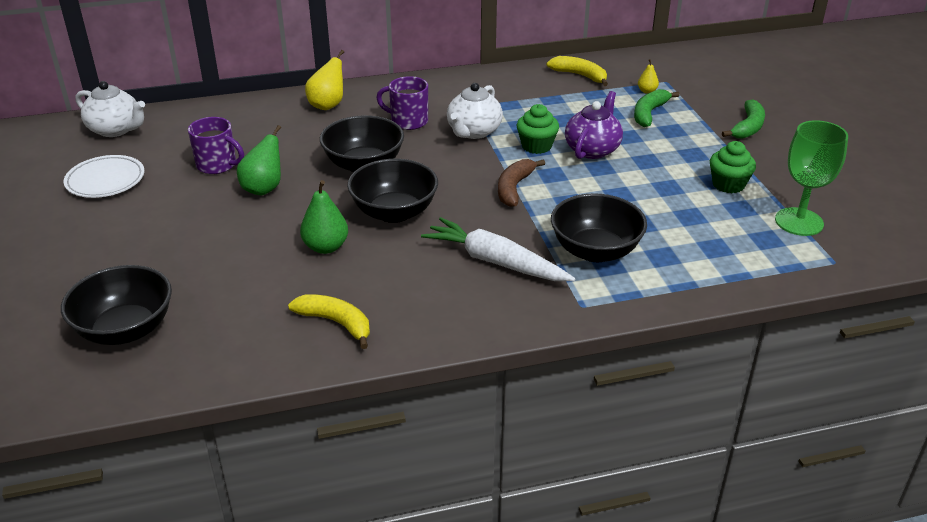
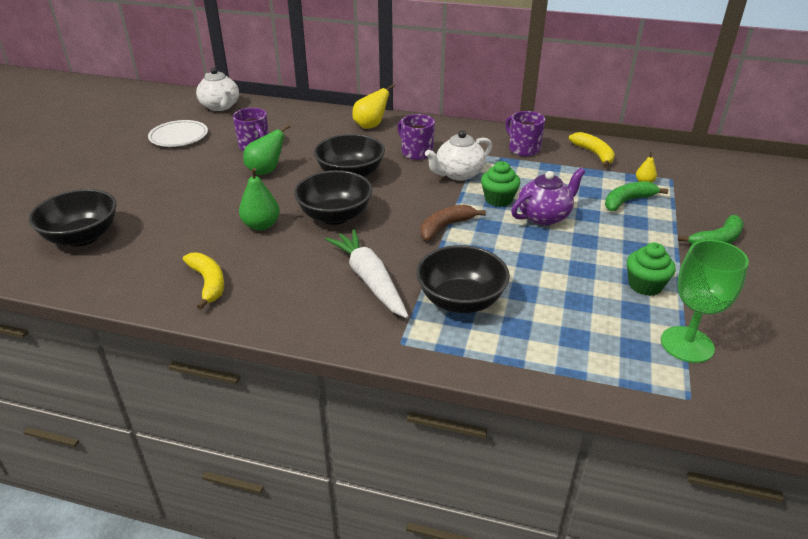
camera: 30 degrees right, 0 degrees up
none -> purple mug [506,111,545,156]

